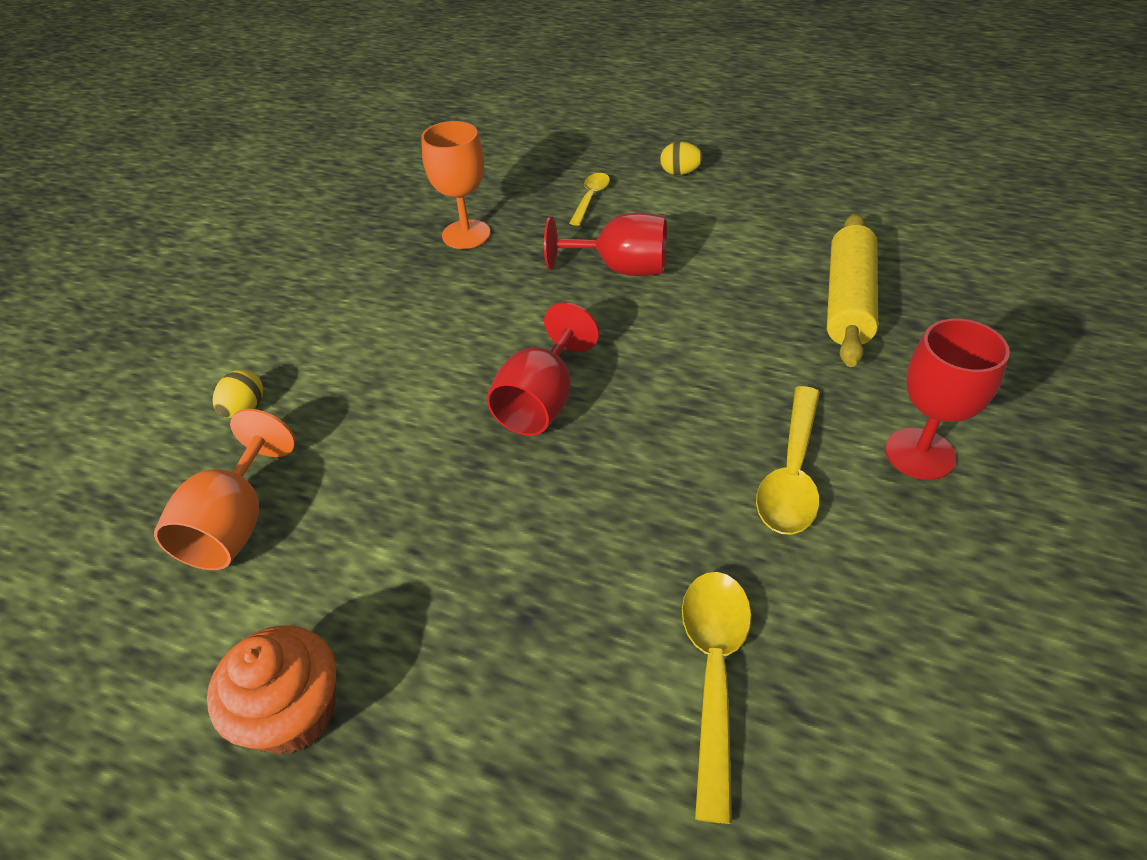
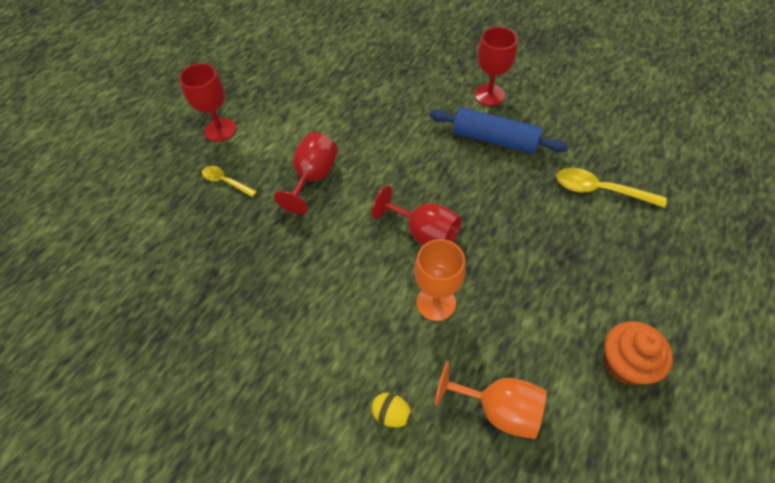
camera: 80 degrees left, 10 degrees up
orange goblet [421,121,490,249] -> orange goblet moved to [414,239,466,321]
yellow egg [660,142,703,175] -> red goblet [179,63,236,142]
yellow spoon [756,386,820,535] -> blue rolling pin [430,107,568,154]
yellow rolling pin [827,214,878,367] -> none

